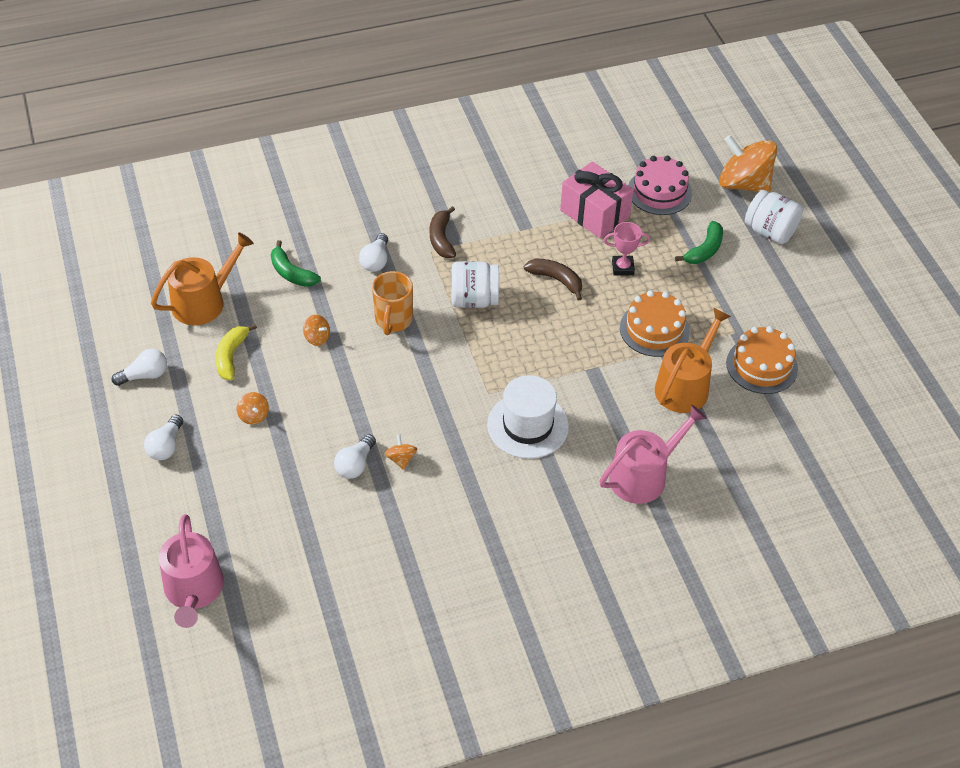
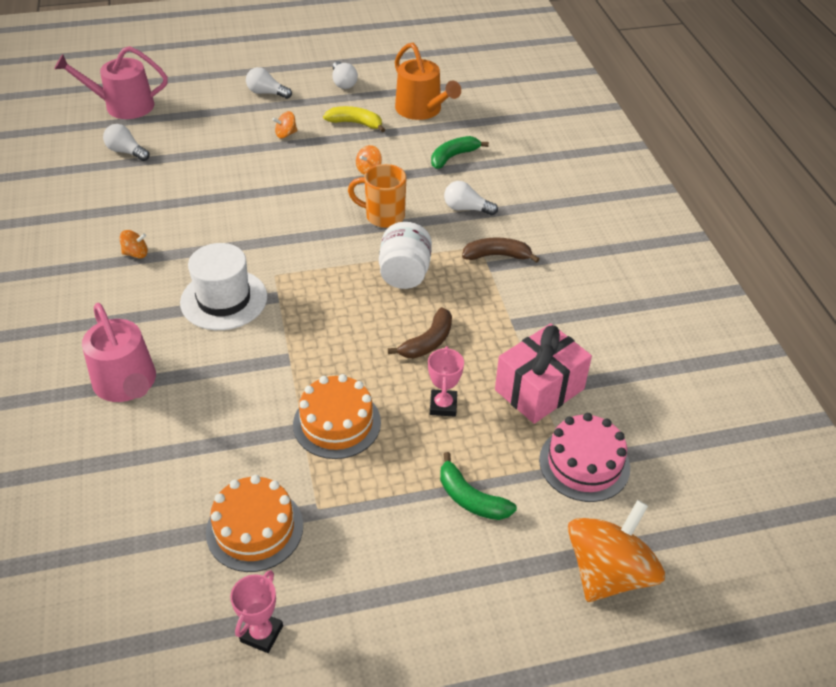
camera: 95 degrees right, 5 degrees down
white light bulb [334,434,376,479] -> white light bulb moved to [103,124,150,161]
orange spinning top [385,434,417,470] -> orange spinning top moved to [120,230,148,259]
orange watering can [655,308,731,413] -> none
white jar [745,190,803,244] -> none
none -> pink trophy [230,570,283,653]

